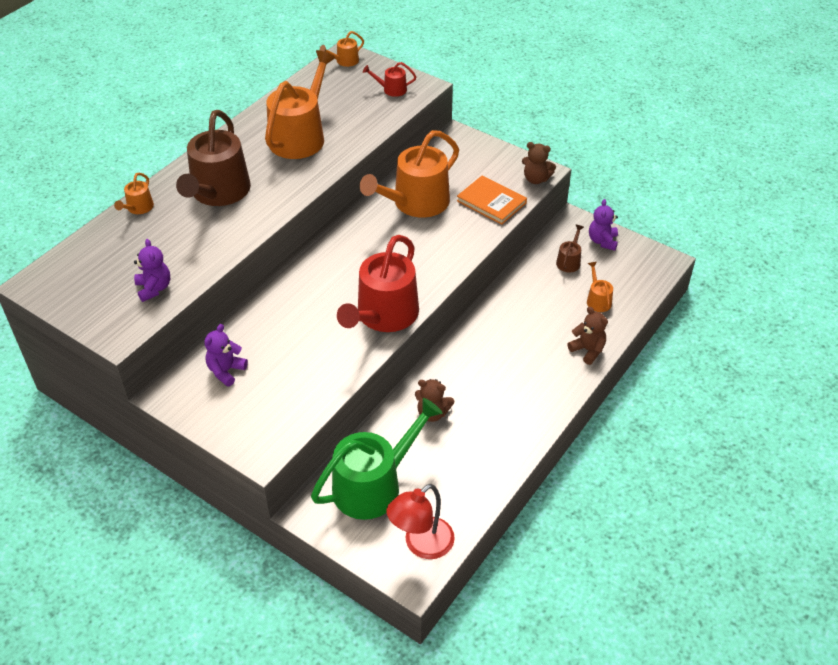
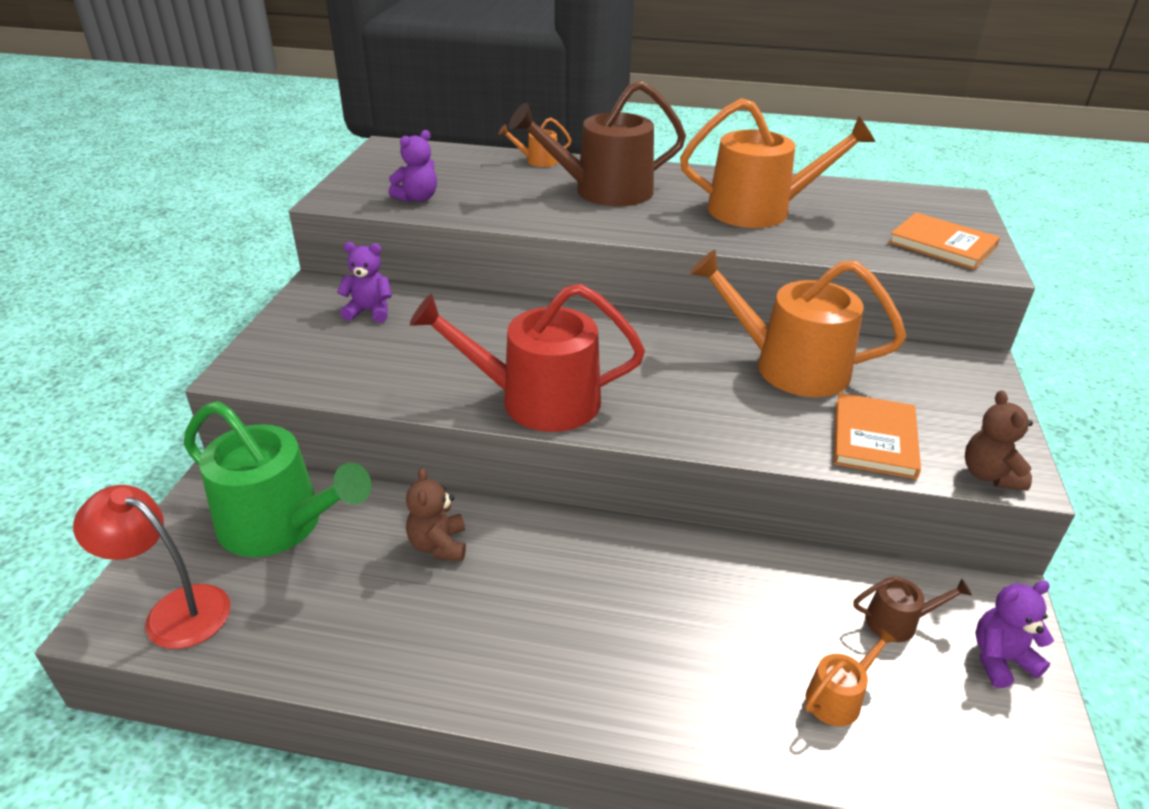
camera: 65 degrees right, 10 degrees down
orange watering can [320,31,364,67] -> none
red watering can [363,62,416,97] -> orange book [888,212,1000,270]
brown teddy bear [567,307,608,365] -> none

